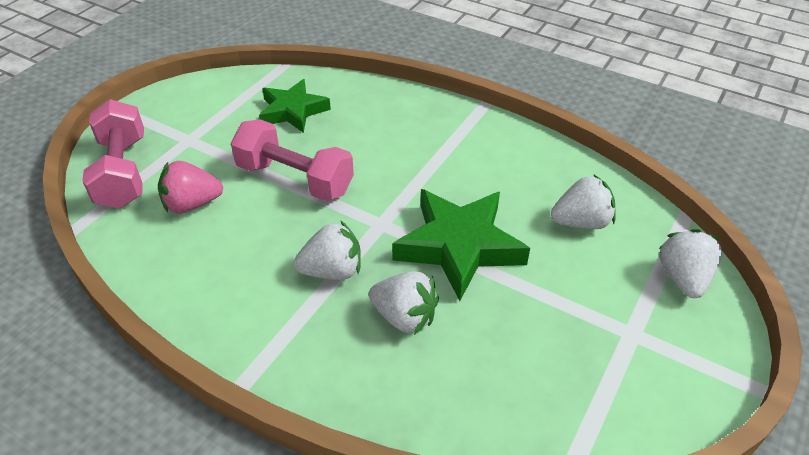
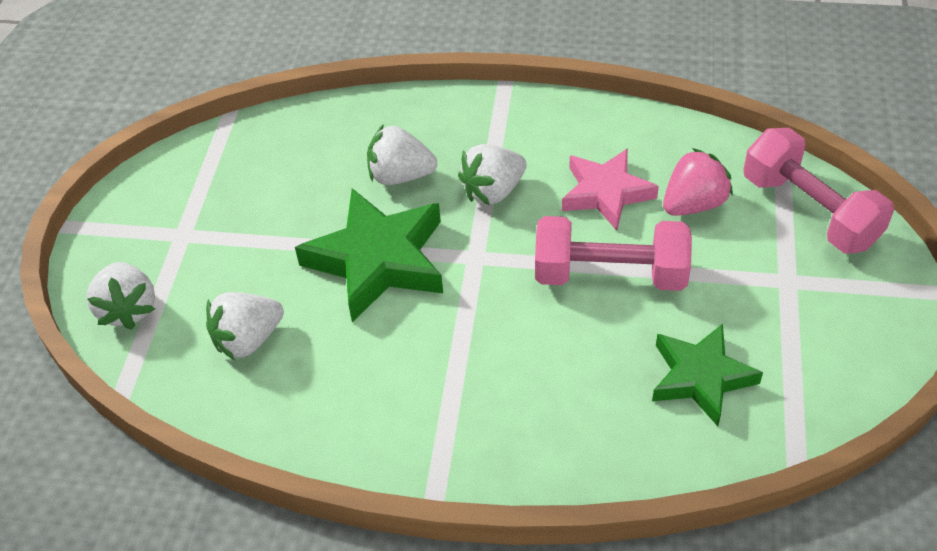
camera: 160 degrees right, 5 degrees up
none -> pink star [562,148,659,230]

